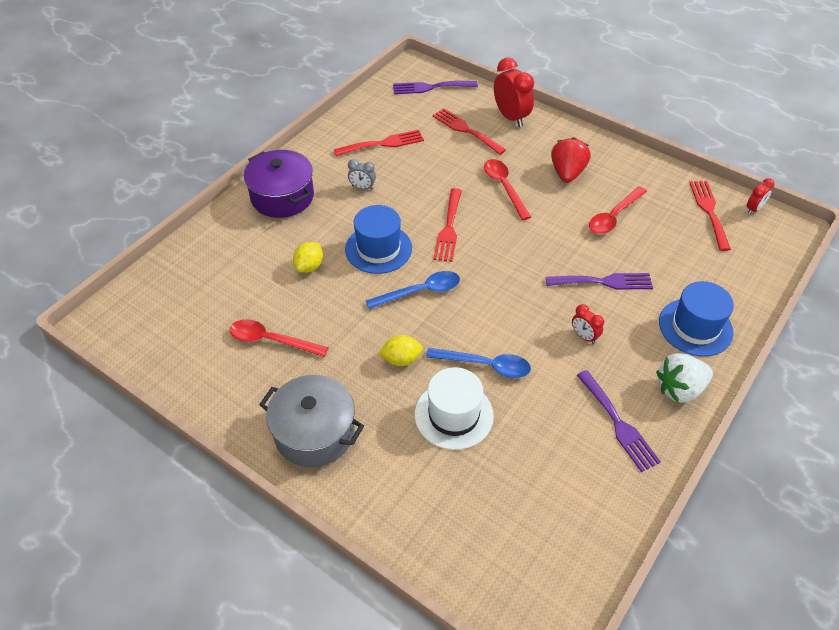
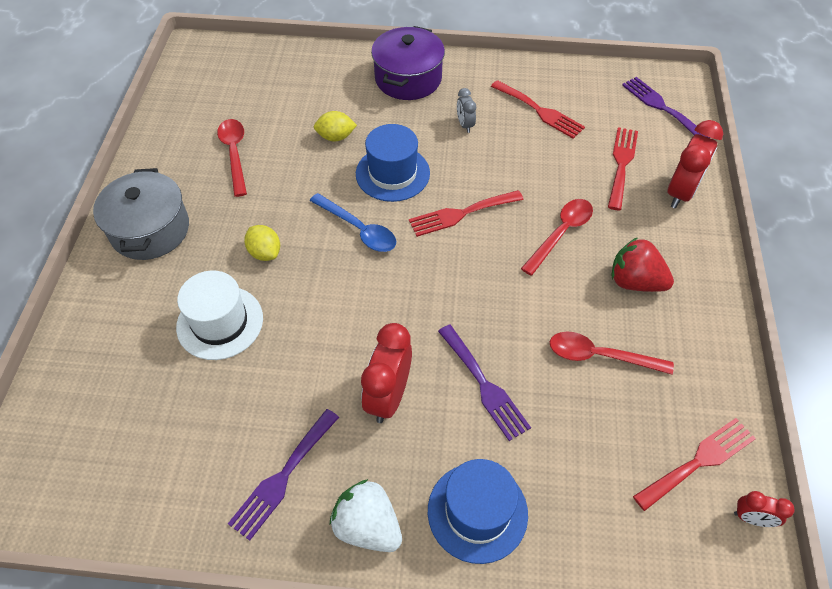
camera: 60 degrees right, 5 degrees up
blue spoon [426,348,531,378] -> none
red strawberry [551,137,591,183] -> red strawberry turned 135 degrees counterclockwise [612,237,674,292]
red clock [572,304,604,344] -> red clock [361,323,412,423], size x1.91

